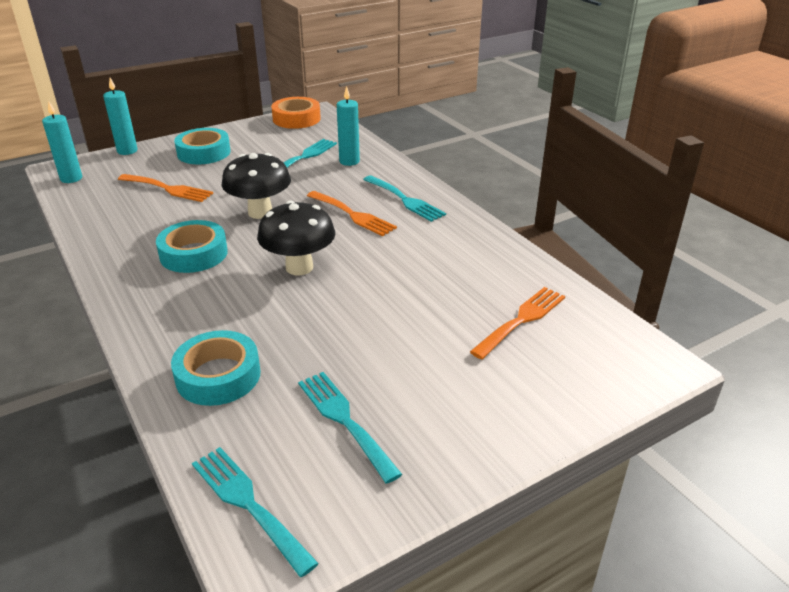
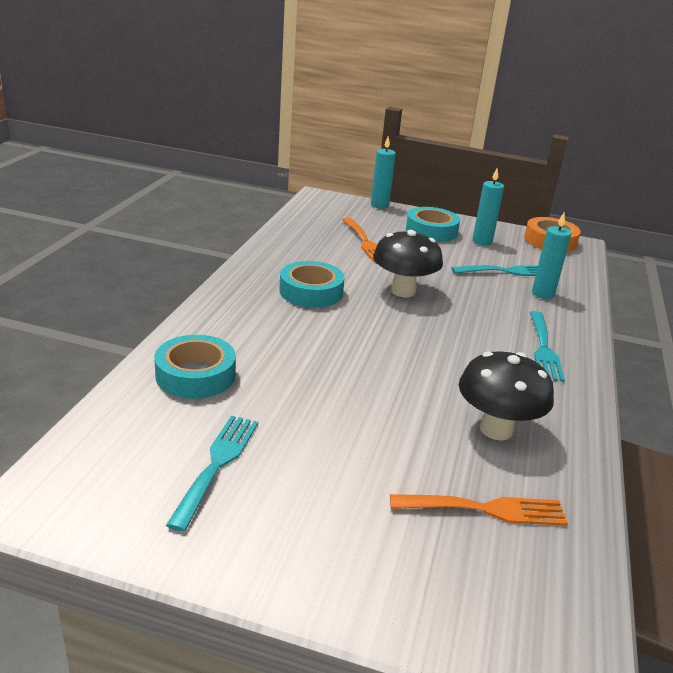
camera: 45 degrees right, 5 degrees down
turquoise candle [42,100,82,183] -> turquoise candle moved to [473,168,504,245]
turquoise fork [192,447,319,577] -> none
black mushroom [257,201,335,276] -> black mushroom moved to [459,351,554,440]
orange fork [307,191,397,236] -> none

